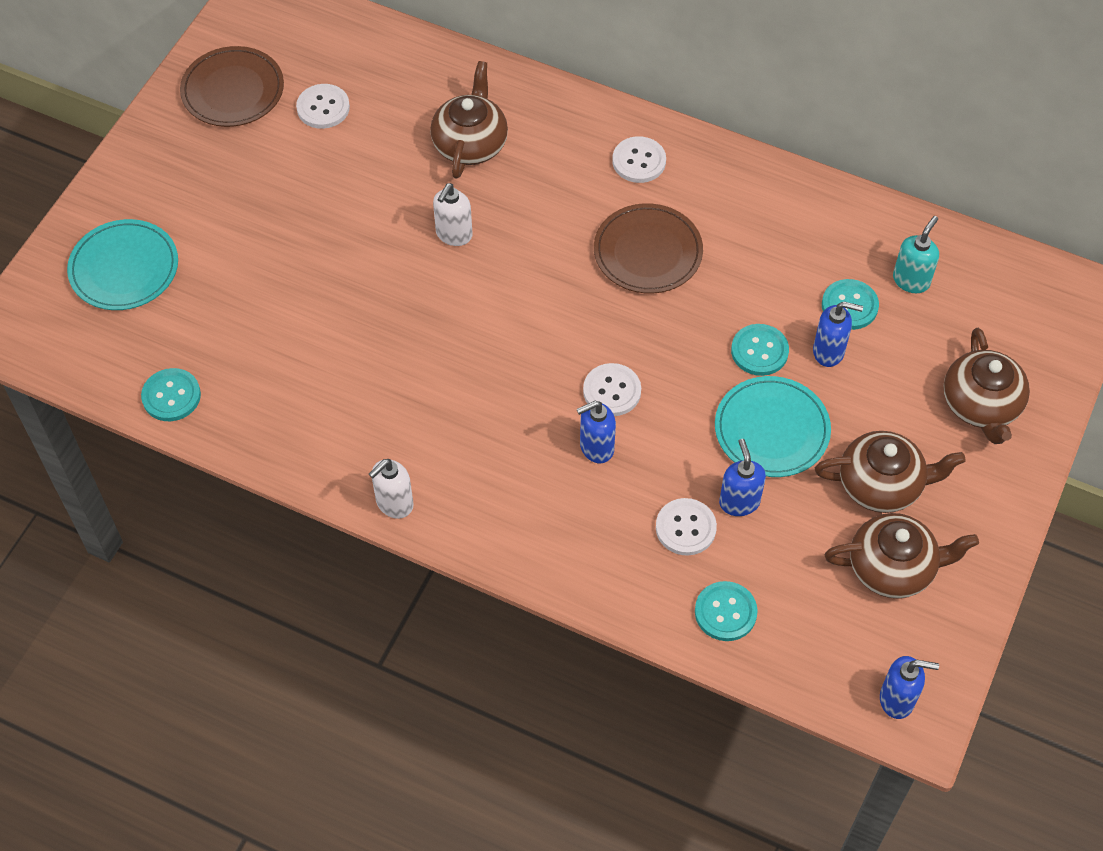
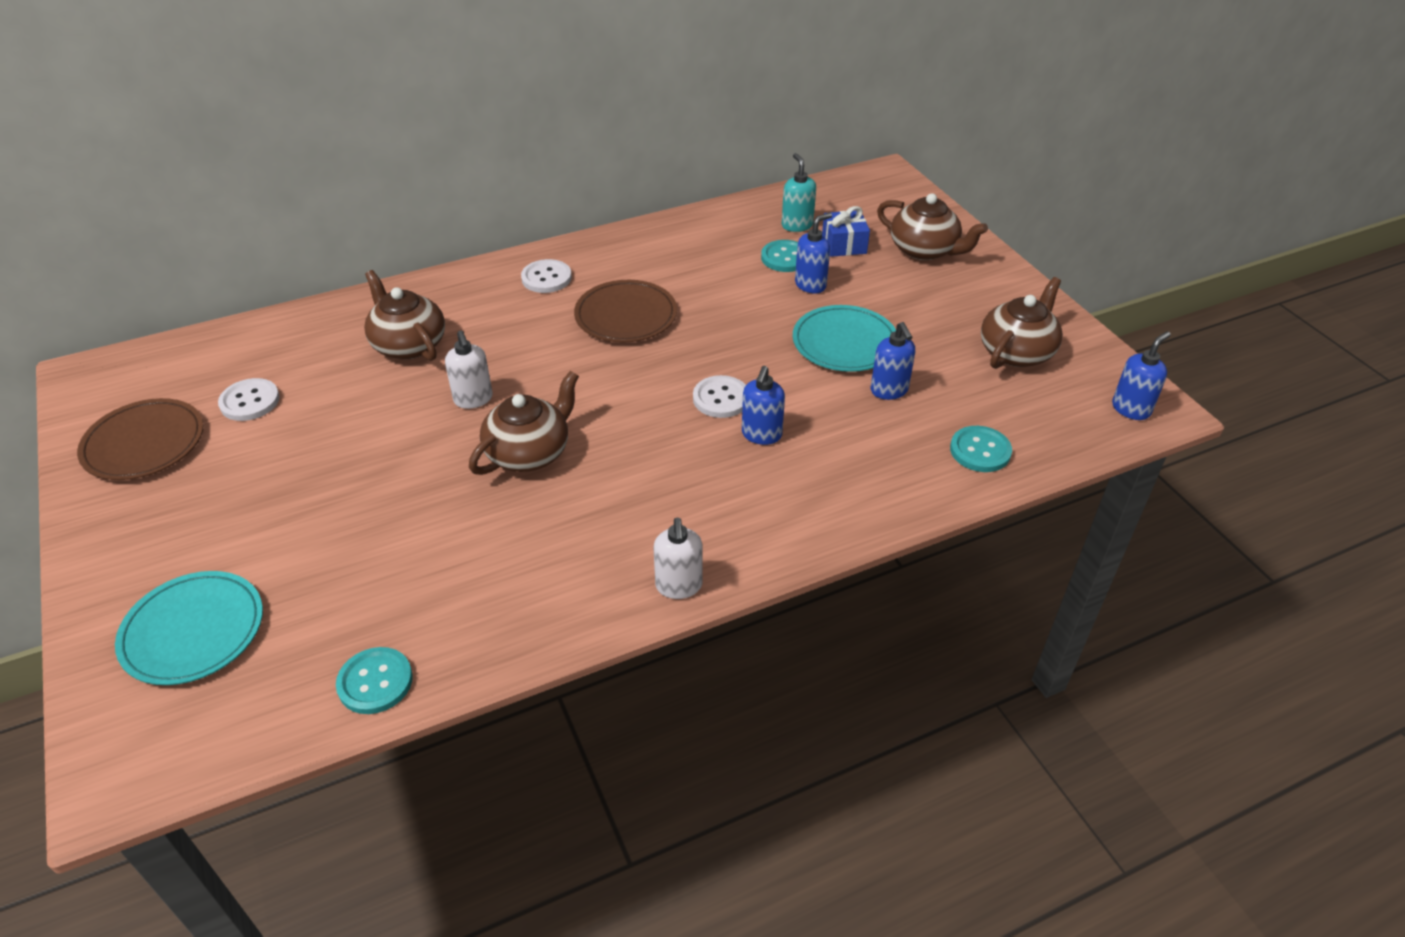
camera: 50 degrees left, 15 degrees down
white button [656,498,717,556] -> none
blue soap dispenser [719,439,766,516] -> blue soap dispenser turned 135 degrees counterclockwise [871,322,915,400]
turquoise button [731,324,789,376] -> none
brown teapot [815,431,966,513] -> brown teapot moved to [469,371,579,475]
none -> blue gift [822,206,870,257]

